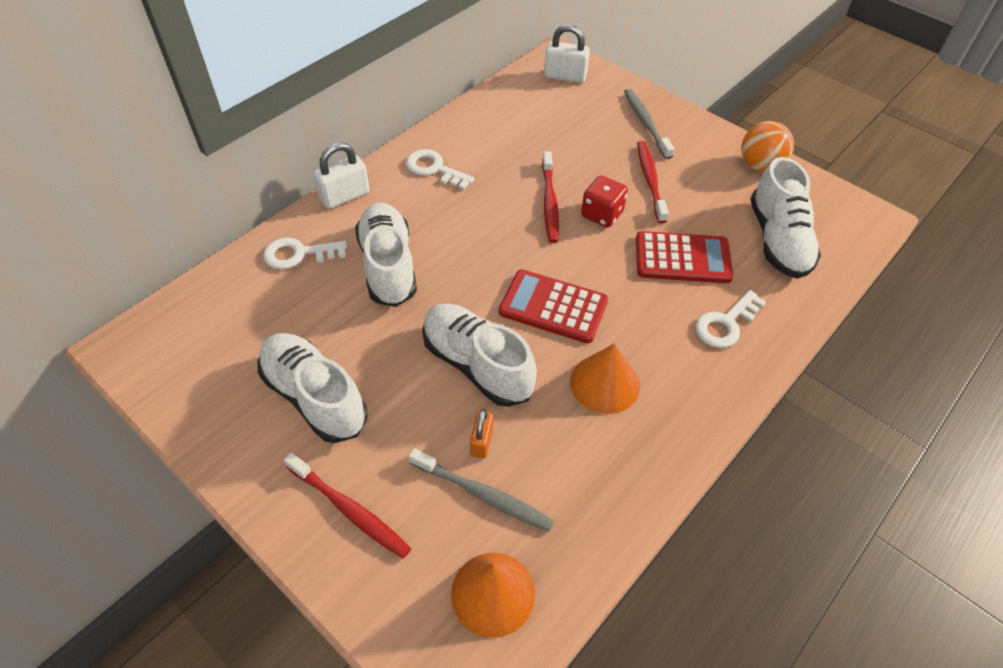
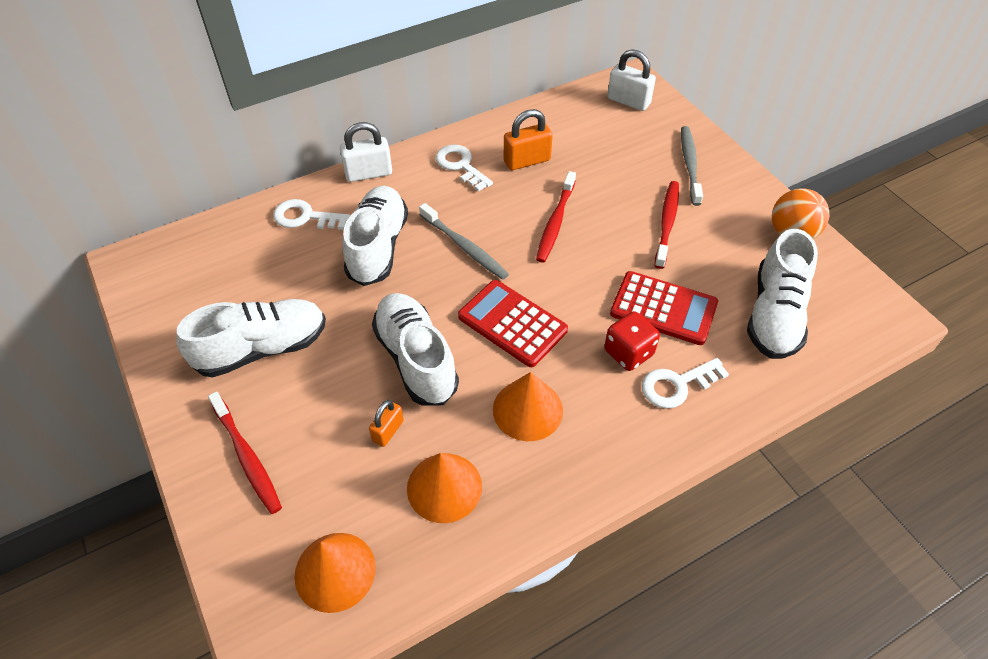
camera: 20 degrees right, 0 degrees up
white shoe [258,333,367,443] -> white shoe turned 90 degrees clockwise [177,299,326,377]
grey toothbrush [409,448,554,532] -> grey toothbrush moved to [419,203,509,280]
red dice [581,175,628,228] -> red dice moved to [604,311,660,371]
none -> orange cone [407,453,482,523]
none -> orange padlock [504,109,553,170]

